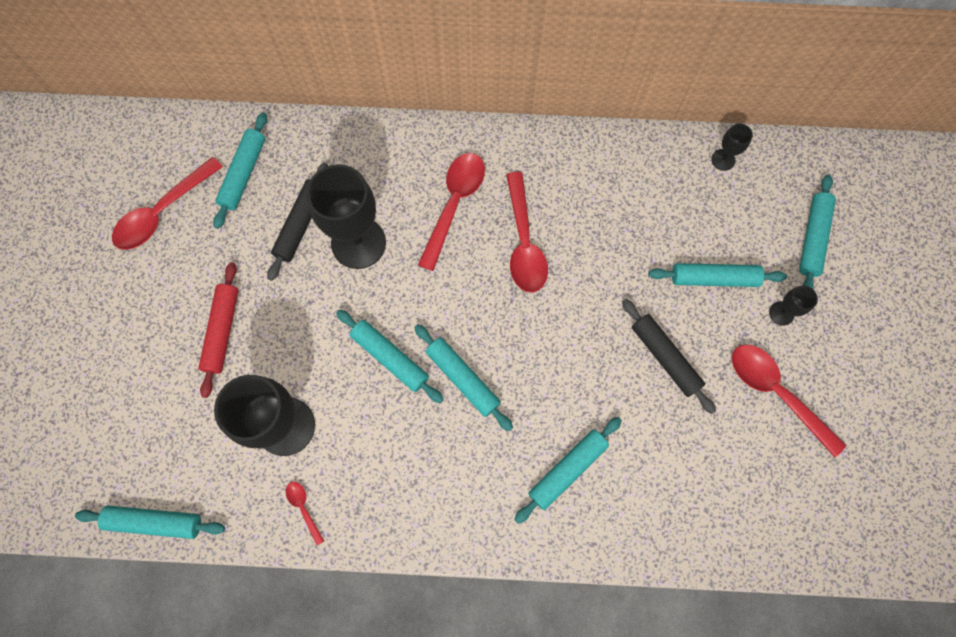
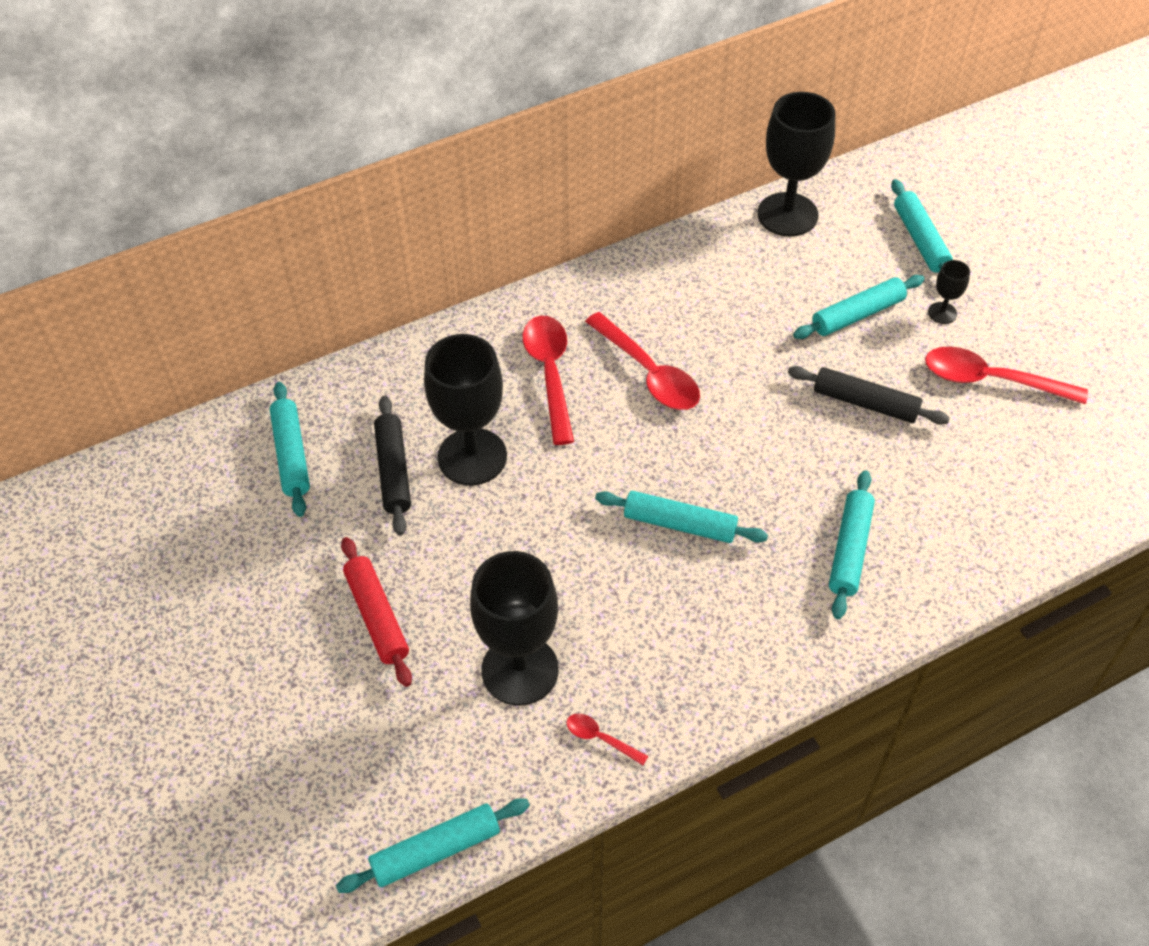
camera: 30 degrees left, 20 degrees down
red spoon [112,157,223,250] -> none
turquoise rolling pin [336,310,444,403] -> none
black goblet [711,123,753,171] -> black goblet [757,92,835,237], size x2.24

